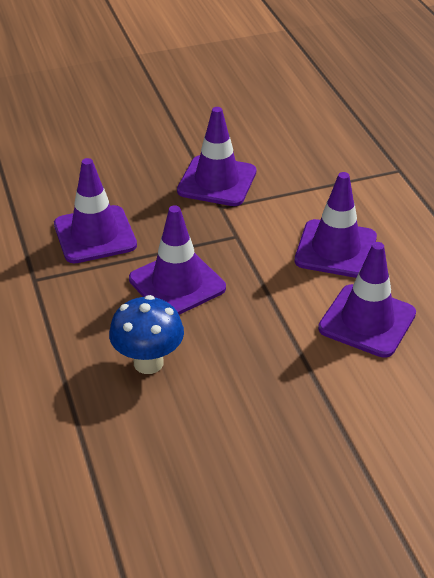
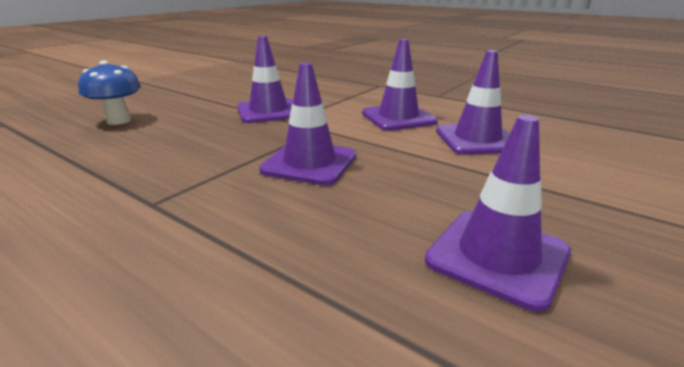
camera: 35 degrees left, 15 degrees down
purple traffic cone [54,158,137,263] -> purple traffic cone moved to [425,115,571,312]
blue mushroom [109,295,184,374] -> blue mushroom moved to [78,60,141,125]

